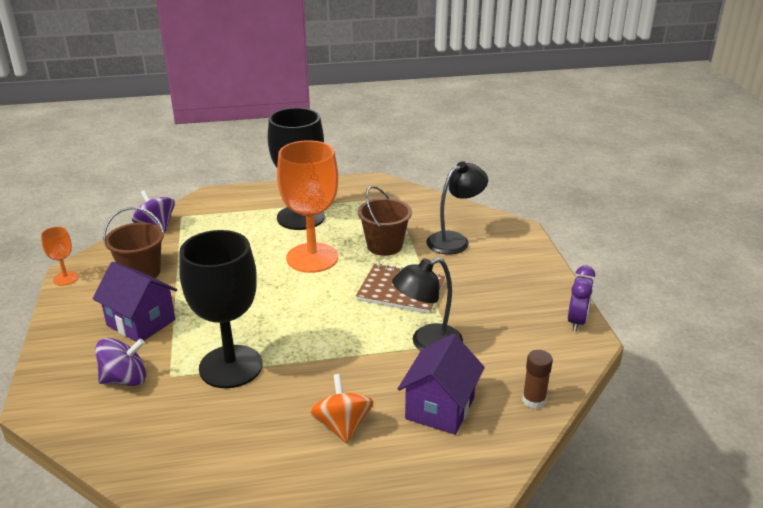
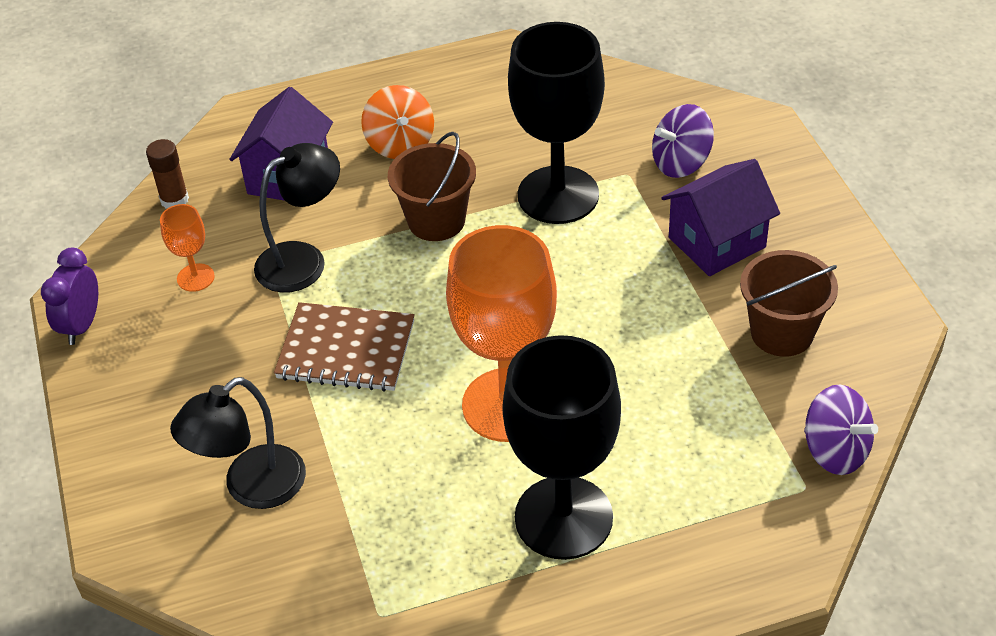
camera: 175 degrees right, 15 degrees up
orange goblet [41,227,79,286] -> orange goblet moved to [160,204,215,292]
purple house [93,262,177,342] -> purple house turned 60 degrees counterclockwise [661,159,780,276]
brown bucket [358,186,412,256] -> brown bucket moved to [388,132,476,241]

